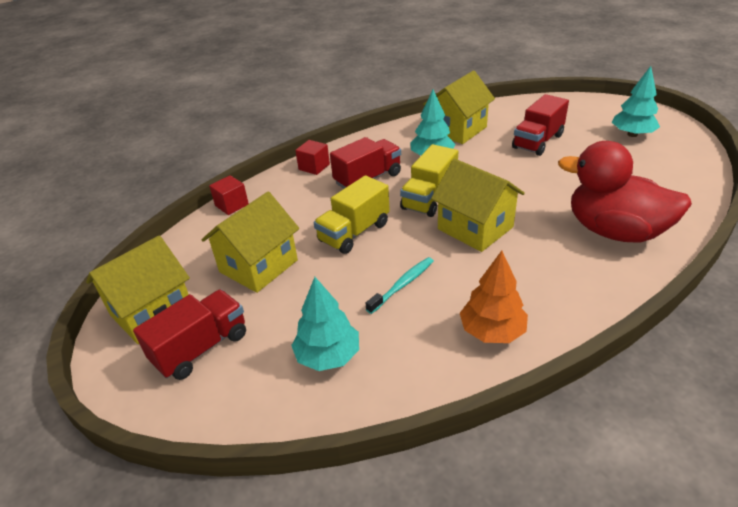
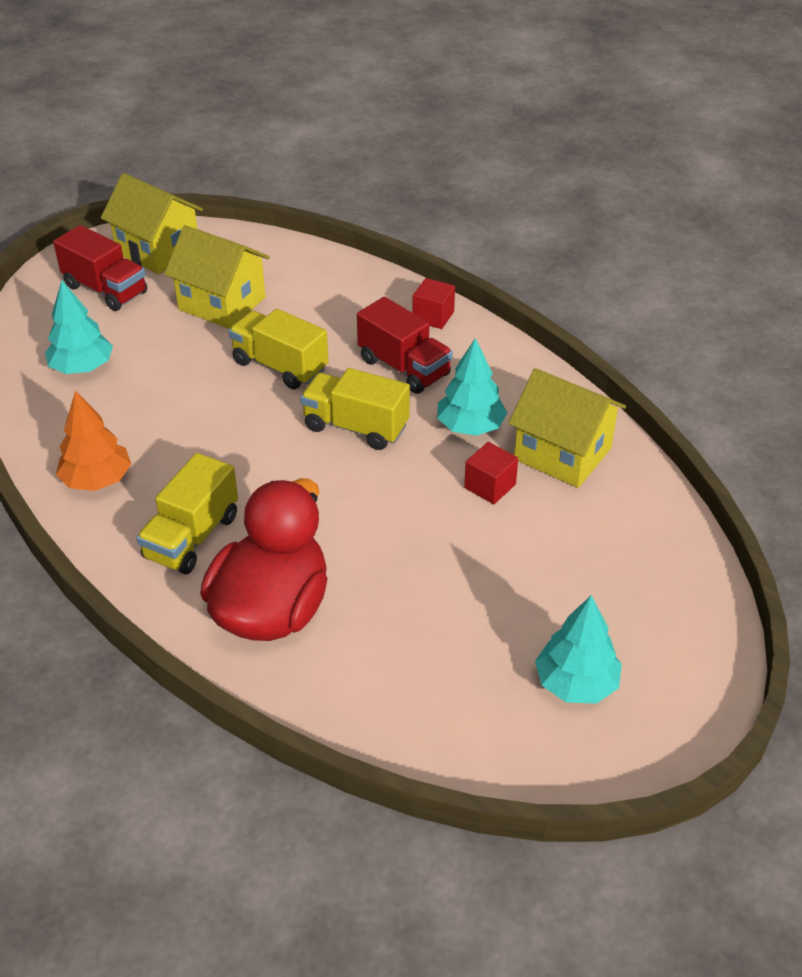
camera: 80 degrees right, 5 degrees up
red cube [209,175,249,215] -> red cube moved to [464,442,518,504]
turquoise toothbrush [365,257,434,314] -> none
yellow house [431,159,525,252] -> none
red truck [512,94,569,156] -> none
none -> yellow truck [136,453,238,574]

